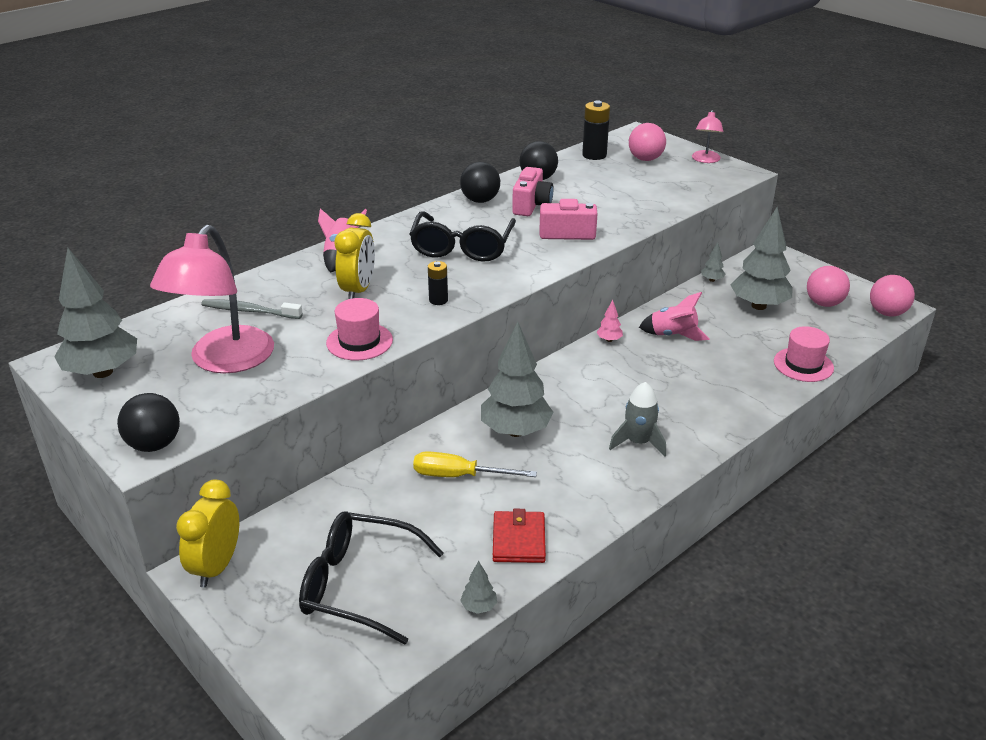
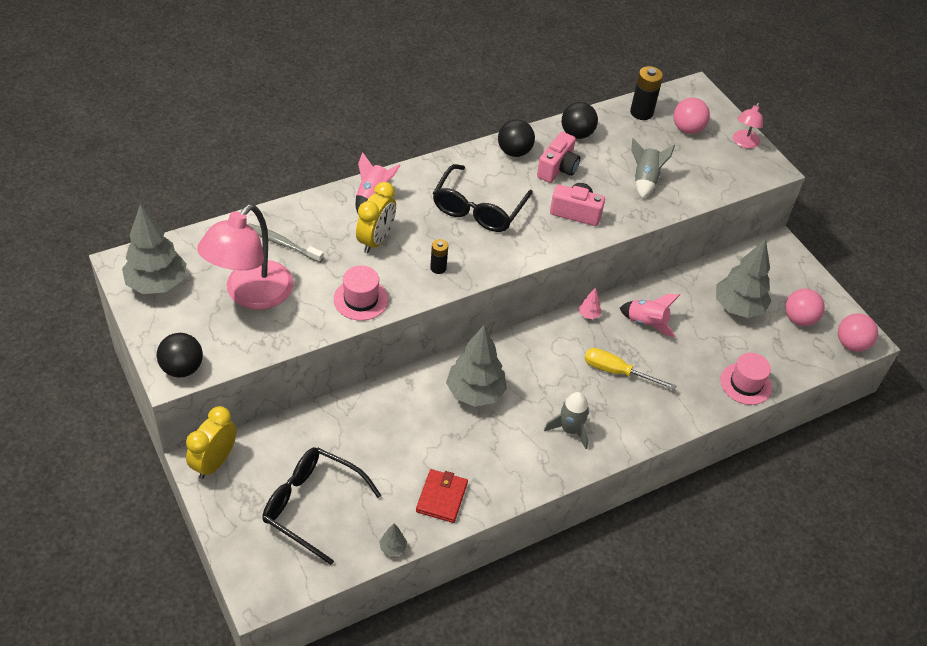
camera: 10 degrees right, 15 degrees up
yellow screwdriver [413,451,537,477] -> yellow screwdriver moved to [585,348,677,390]
grey tree [701,242,725,282] -> none
none -> grey rocket [631,138,675,199]

